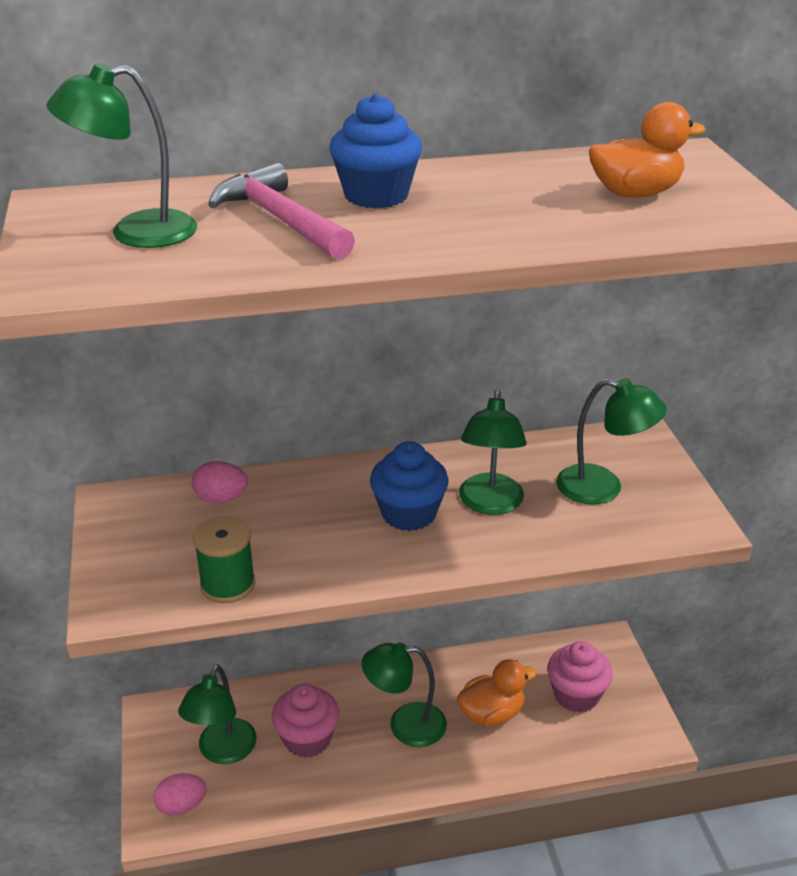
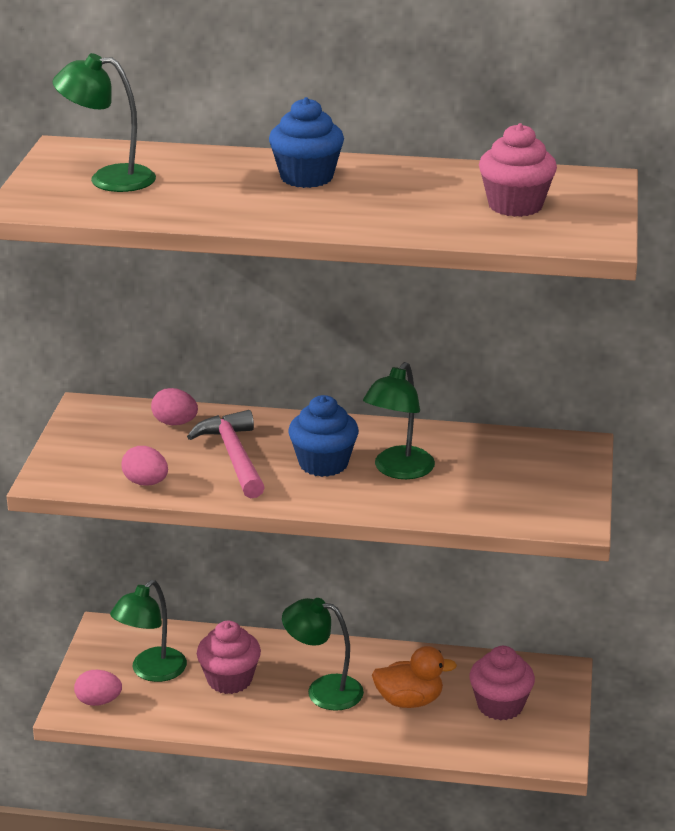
camera: 20 degrees right, 5 degrees down
green spool [193,517,255,603] -> pink egg [121,446,168,486]
pink hammer [208,163,355,259] -> pink hammer moved to [187,410,265,498]
green lamp [556,378,667,505] -> none
orange duck [589,102,705,197] -> pink cupcake [479,123,557,217]

